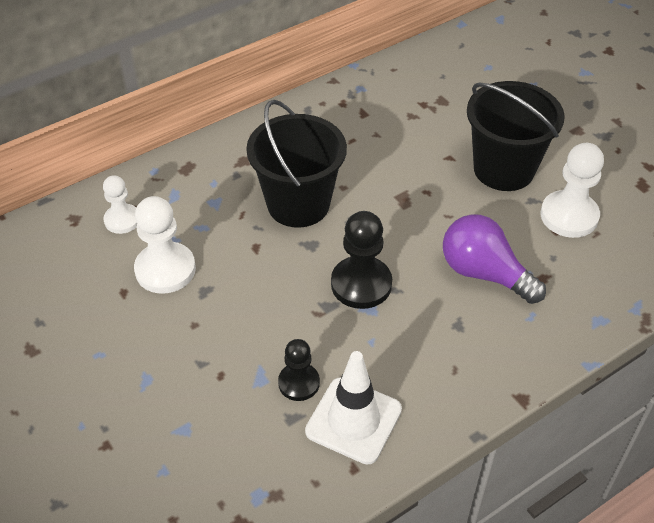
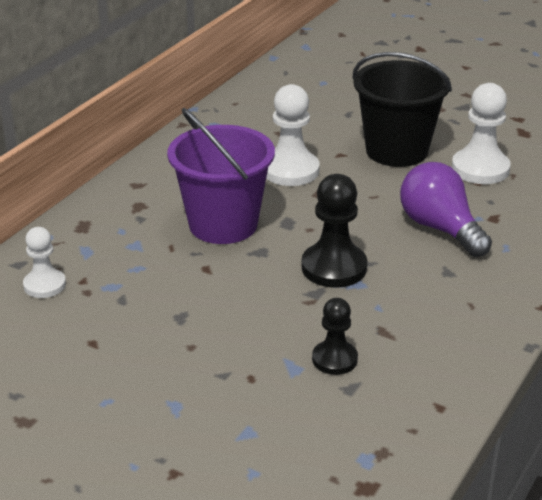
camera: 25 degrees left, 15 degrees down
white pawn [134,196,196,294] -> white pawn moved to [266,84,320,186]
black bucket [246,100,347,228] -> purple bucket [167,108,275,244]
white traffic cone [305,351,402,465] -> none
purple light bulb [443,214,546,304] -> purple light bulb turned 45 degrees clockwise [400,162,492,257]

